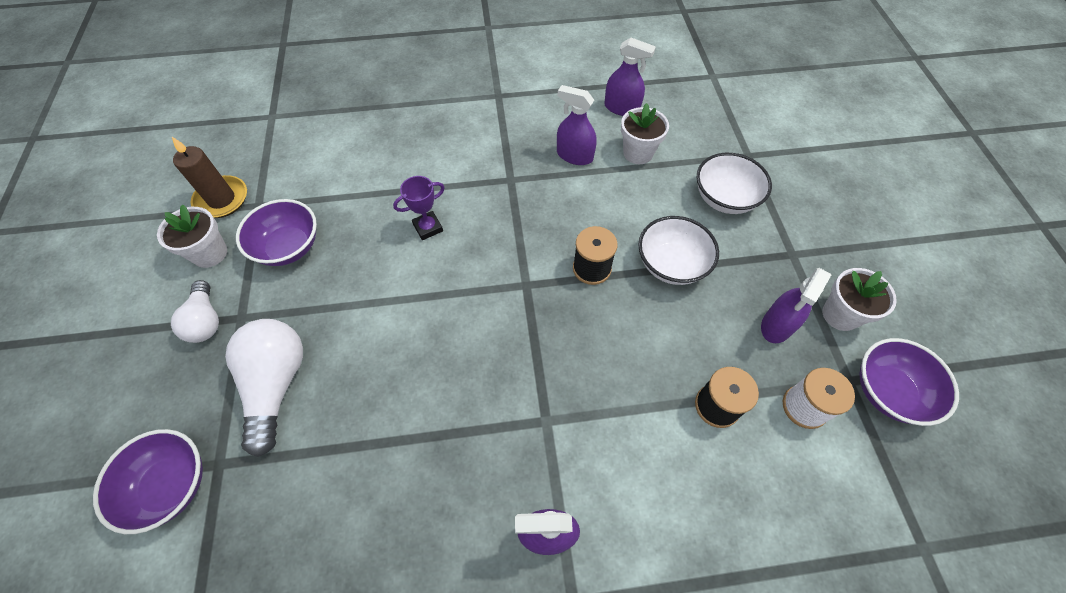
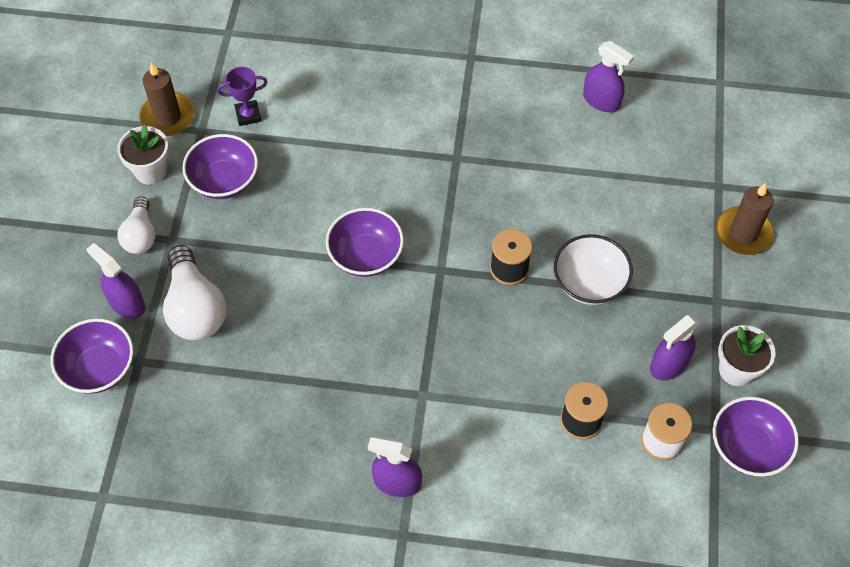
camera: 15 degrees right, 0 degrees up
white light bulb [225,319,303,457] -> white light bulb turned 150 degrees clockwise [163,245,227,340]
purple trophy [393,176,445,240] -> purple trophy moved to [217,67,267,126]
purple spray bottle [557,85,597,165] -> purple spray bottle moved to [86,243,145,319]
white flower pot [621,103,669,164] -> none
white bowl [697,153,772,214] -> none
none -> purple bowl [326,208,404,277]
none -> brown candle [716,183,774,255]

